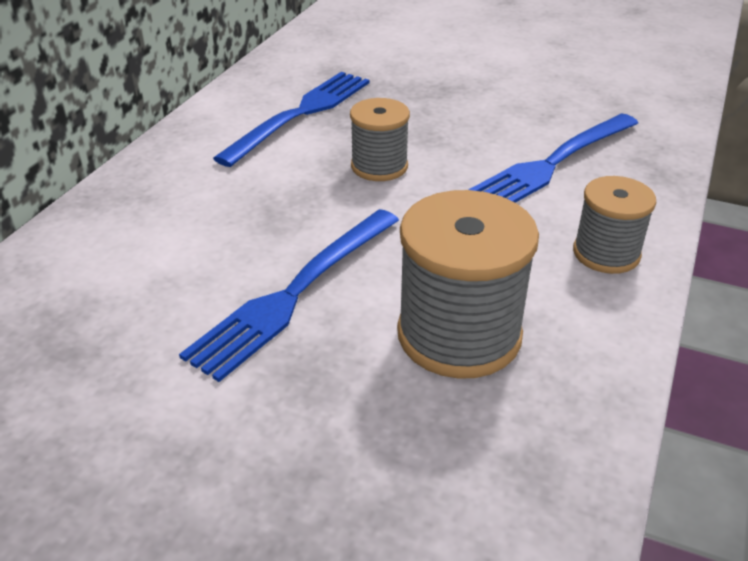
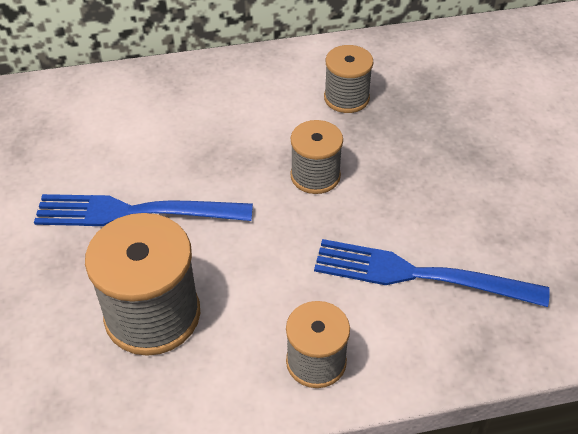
camera: 55 degrees right, 10 degrees up
blue fork [213,72,370,167] -> grey spool [324,45,373,113]

